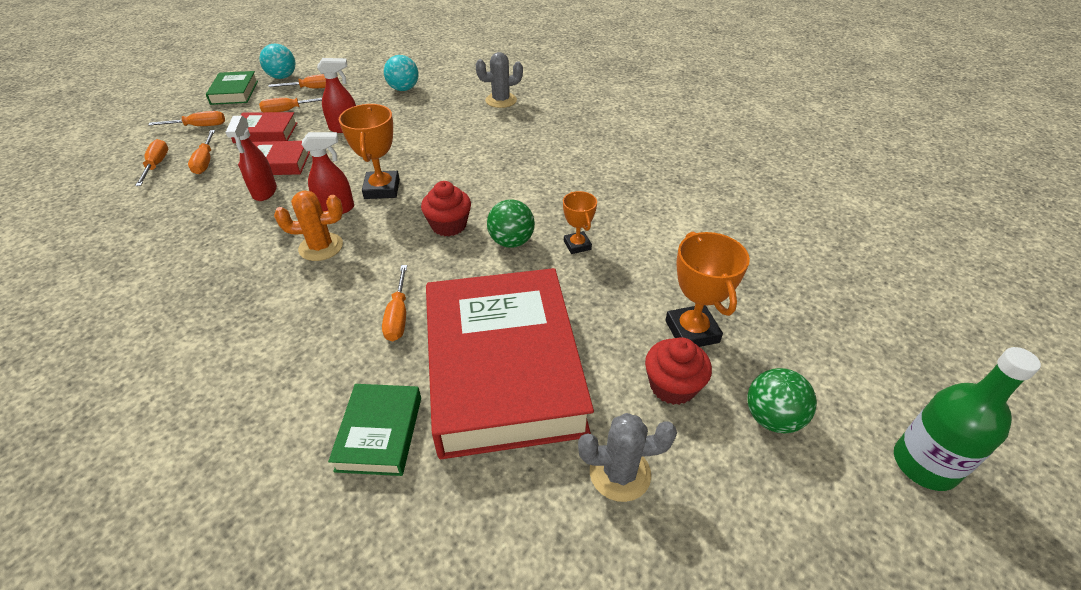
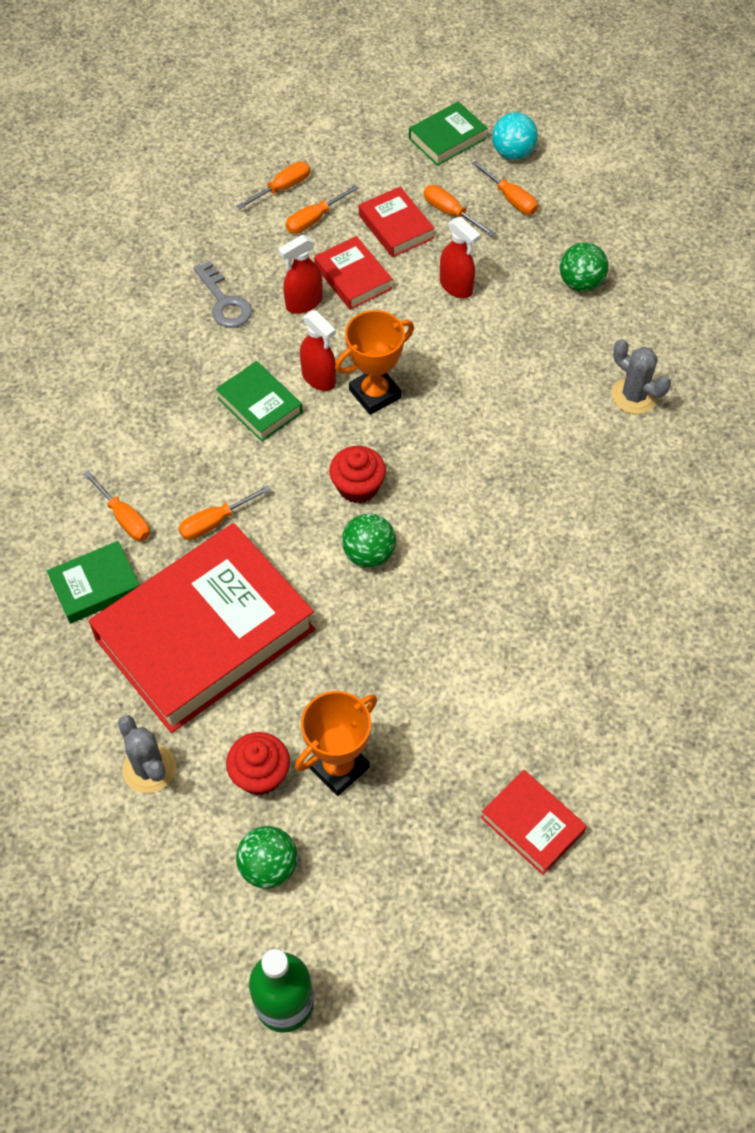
camera: 60 degrees right, 15 degrees up
orange screwdriver [148,111,225,126] -> orange screwdriver moved to [83,471,150,541]
orange cactus [274,191,343,261] -> green book [216,361,303,442]
turquoise ball [384,55,418,91] -> green ball [560,242,609,292]
orange trophy [563,191,597,254] -> none
none -> grey key [193,261,252,328]
none -> red book [481,770,587,875]

